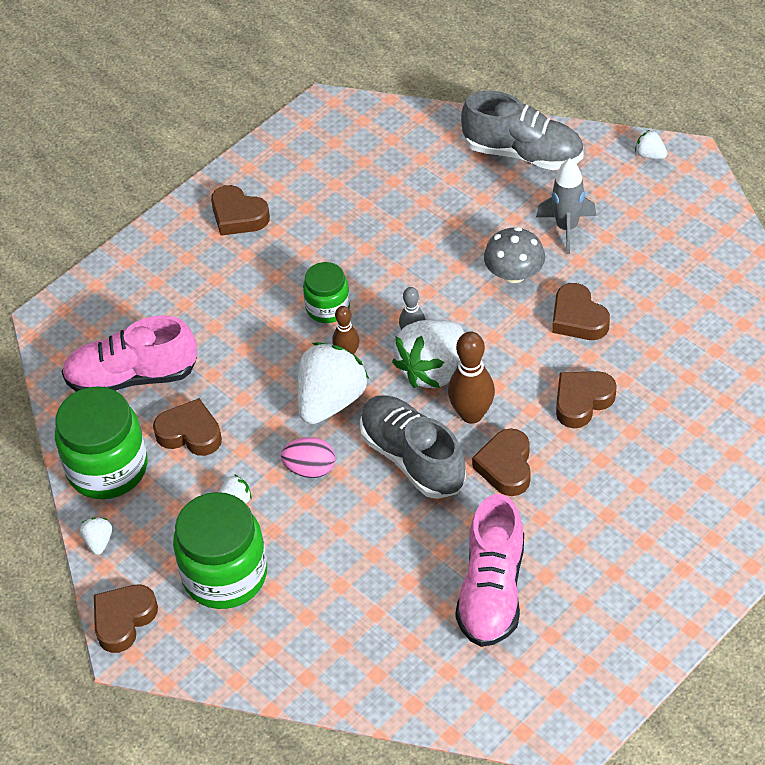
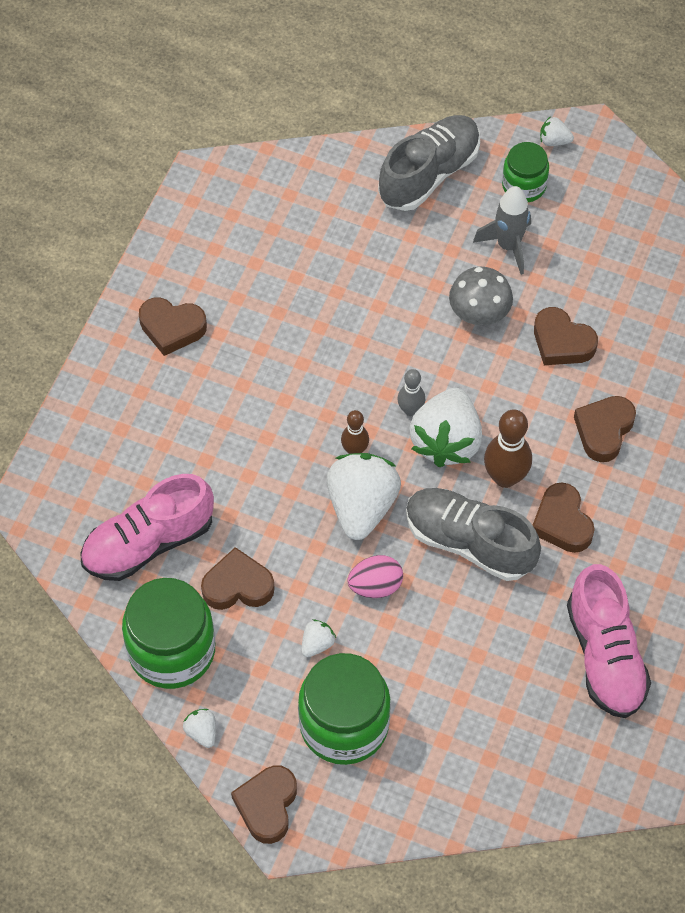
camera: 25 degrees left, 10 degrees up
green jar [303,262,350,323] -> green jar moved to [502,142,549,202]
grey shoe [461,91,583,170] -> grey shoe turned 45 degrees counterclockwise [378,115,480,211]

